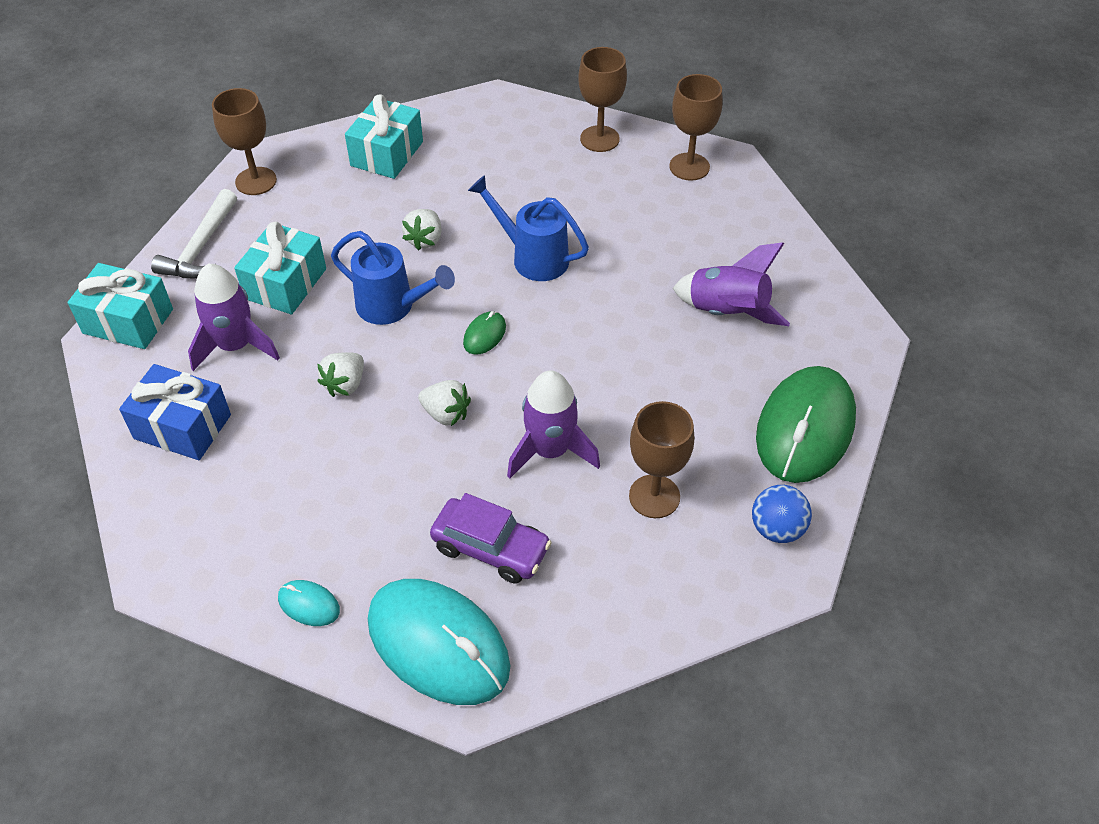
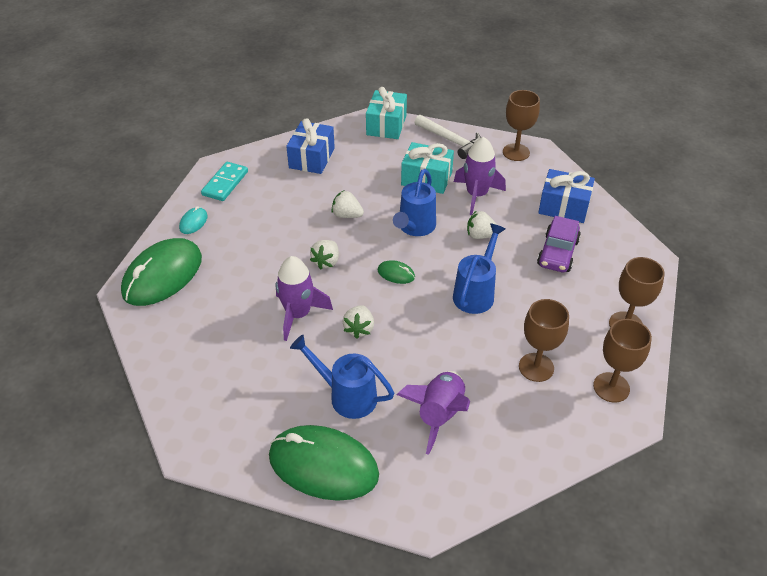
camera: 85 degrees right, 5 degrees down
white hammer [151,189,237,278] -> white hammer turned 150 degrees counterclockwise [414,115,481,159]
purple rocket [188,264,280,371] -> purple rocket moved to [454,137,506,215]
turquoise gift [345,94,423,179] -> blue gift [538,169,595,223]
turquoise mouse [368,579,510,705] -> green mouse [121,238,202,306]
purple car [430,493,552,584] -> purple car moved to [537,216,581,272]
brown goblet [629,401,694,518] -> brown goblet moved to [519,299,569,382]
blue ball [752,485,812,543] -> none
none -> turquoise domino [201,162,248,201]
none -> blue watering can [290,335,394,419]
none -> white strawberry [342,305,374,339]

